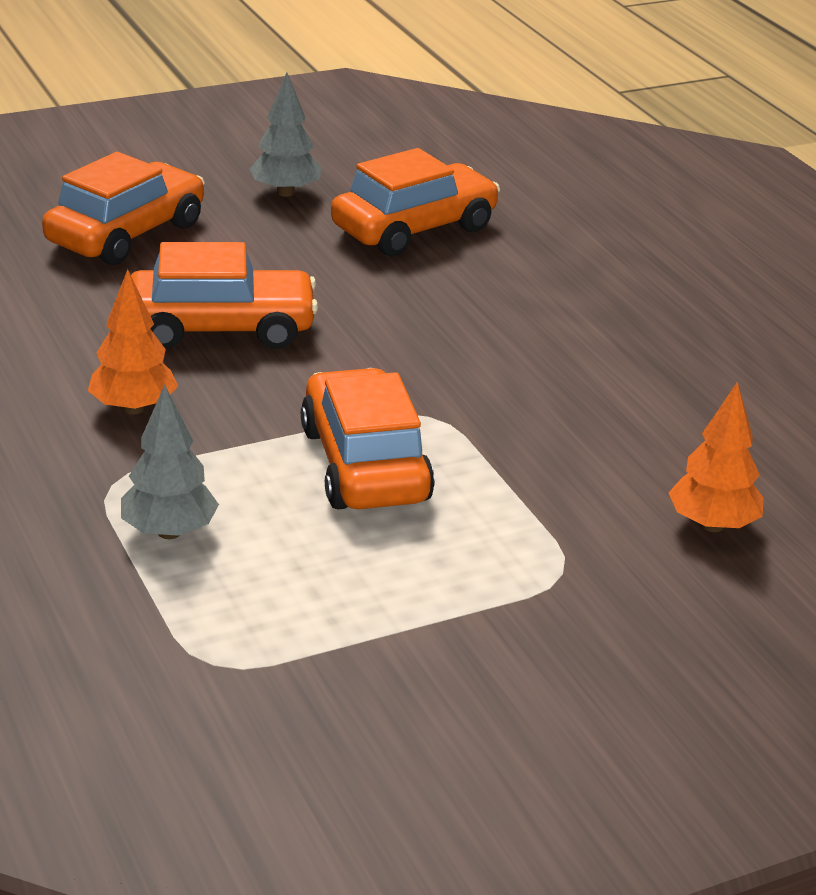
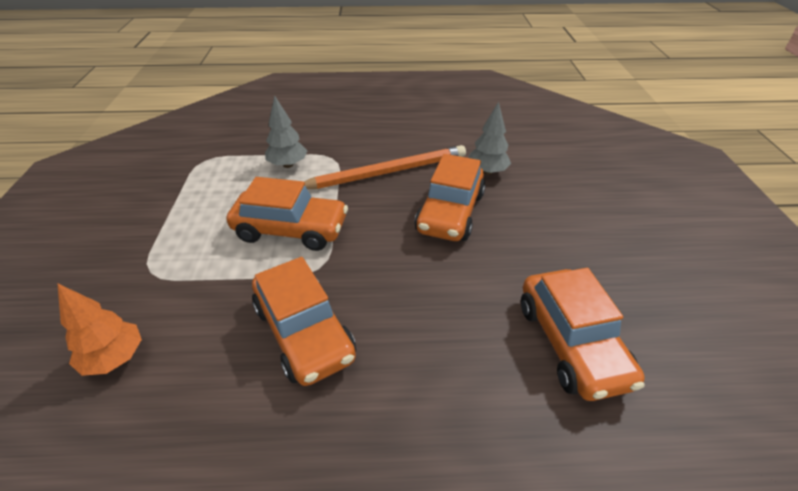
camera: 115 degrees right, 10 degrees up
orange car [42,152,205,265] -> orange car moved to [252,257,356,386]
orange tree [88,269,178,415] -> orange pencil [304,145,466,189]
grey tree [249,72,322,197] -> grey tree moved to [469,101,511,175]

